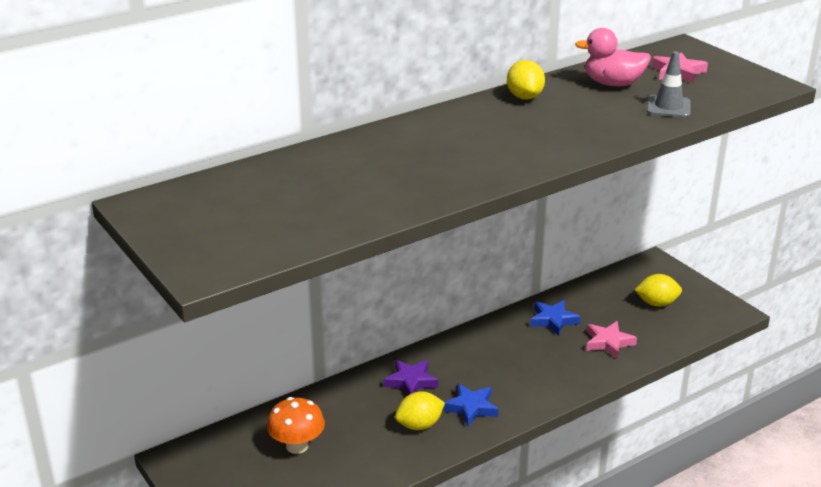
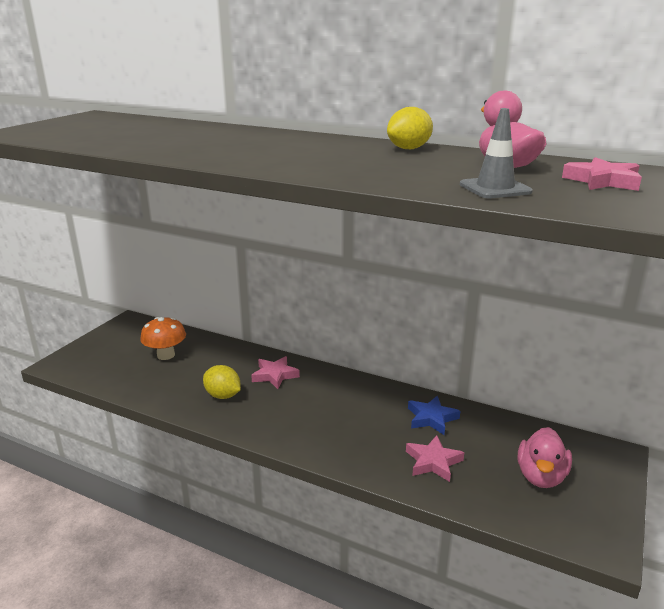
camera: 60 degrees right, 5 degrees down
purple star [384,360,438,395] -> pink star [251,356,300,389]
blue star [442,383,499,427] -> none
yellow lemon [635,274,682,307] -> pink duck [518,427,572,488]

